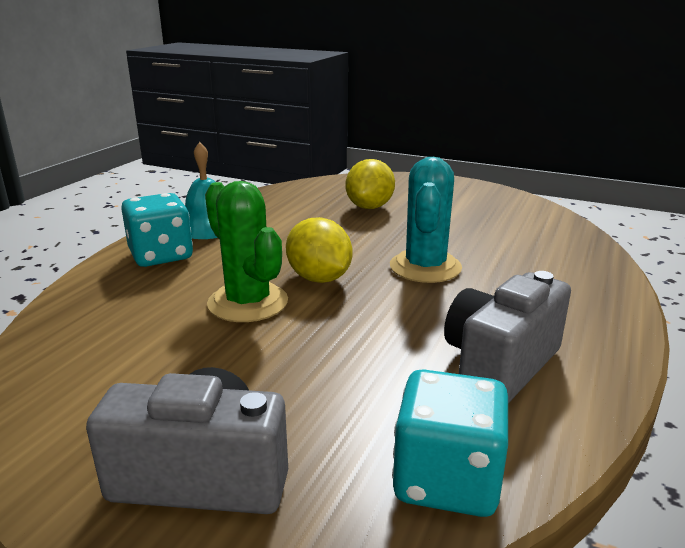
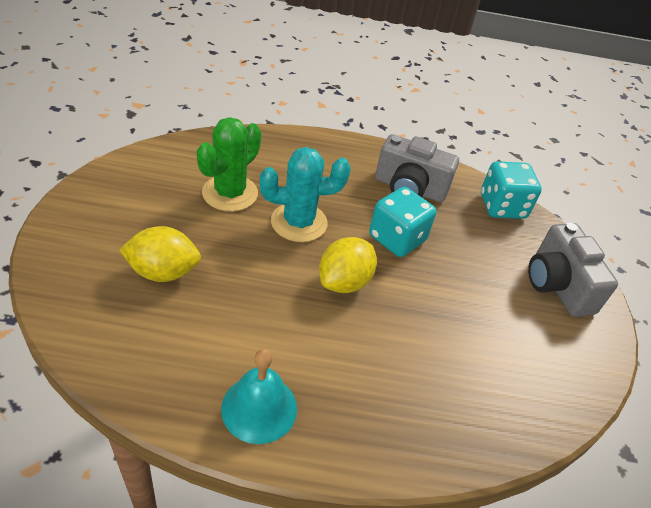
camera: 115 degrees left, 20 degrees up
turquoise dice [121,193,193,267] -> turquoise dice moved to [369,187,437,257]
green cactus [205,181,288,322] -> green cactus moved to [197,117,261,212]

